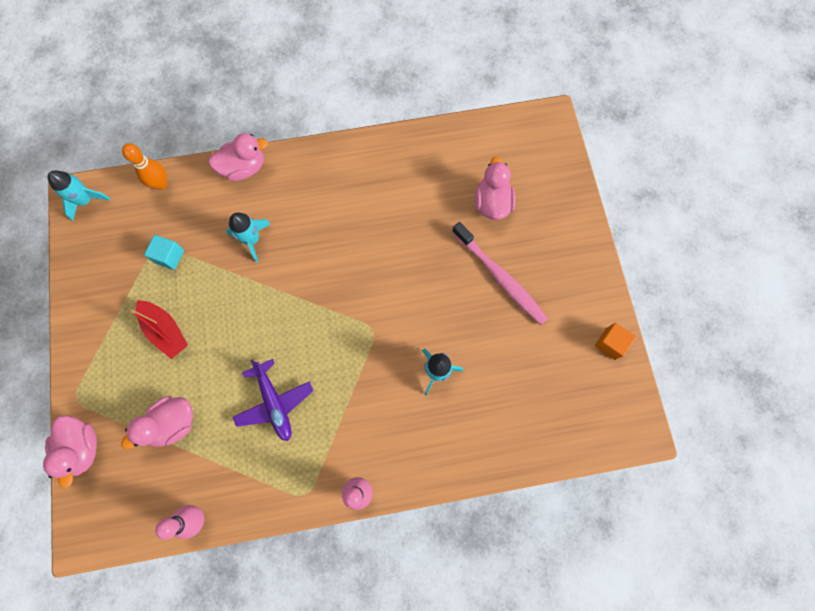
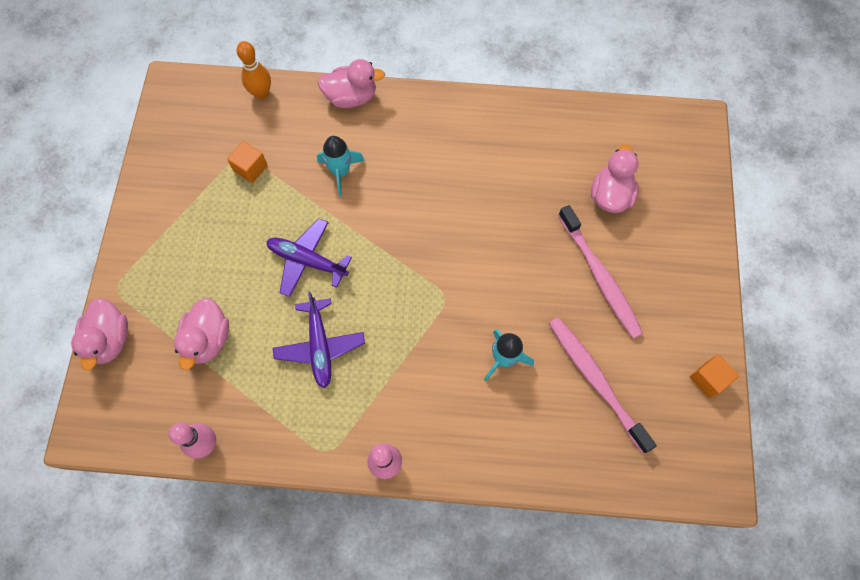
camera: 15 degrees right, 5 degrees down
turquoise rocket [48,171,111,221] -> none
pink duck [121,396,193,449] -> pink duck turned 60 degrees counterclockwise [174,298,229,370]
red boat [130,300,188,359] -> none
turquoise cube [144,235,184,270] -> orange cube [227,141,268,183]
none -> purple plane [266,219,352,297]
none -> pink toothbrush [549,317,657,453]

